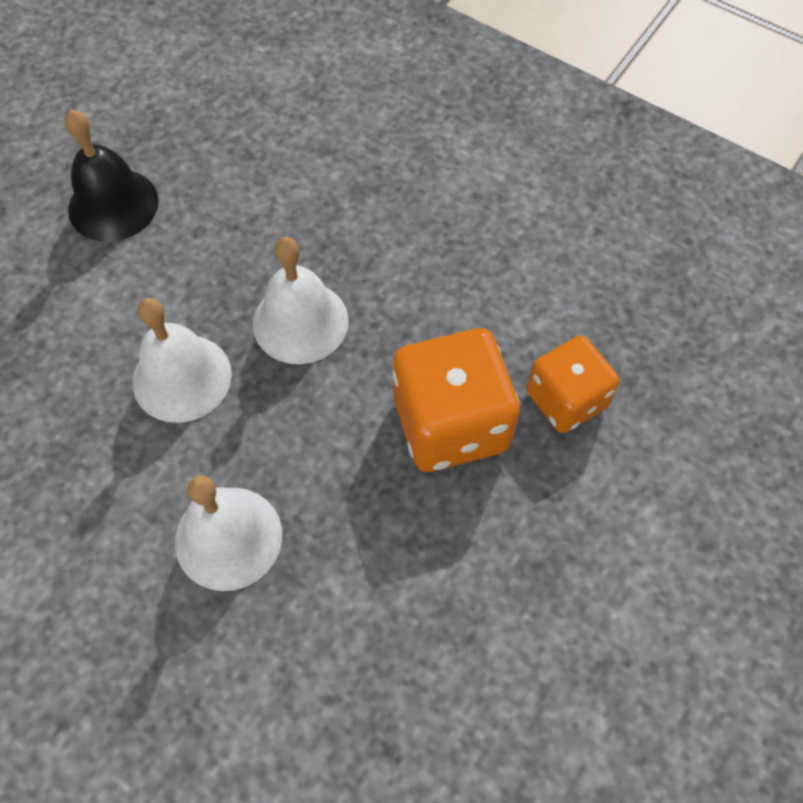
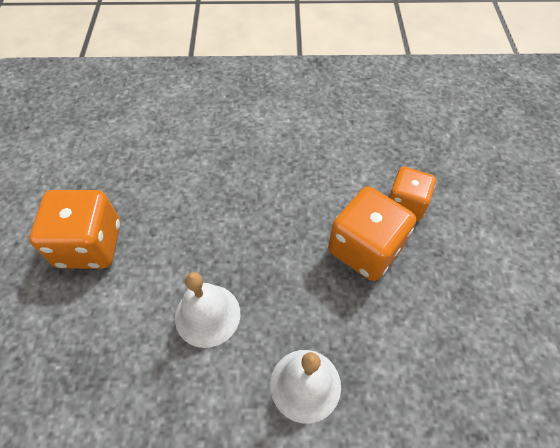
camera: 35 degrees left, 5 degrees down
black bell [65,110,159,242] -> orange dice [29,190,120,269]
white bell [253,237,349,364] -> none

